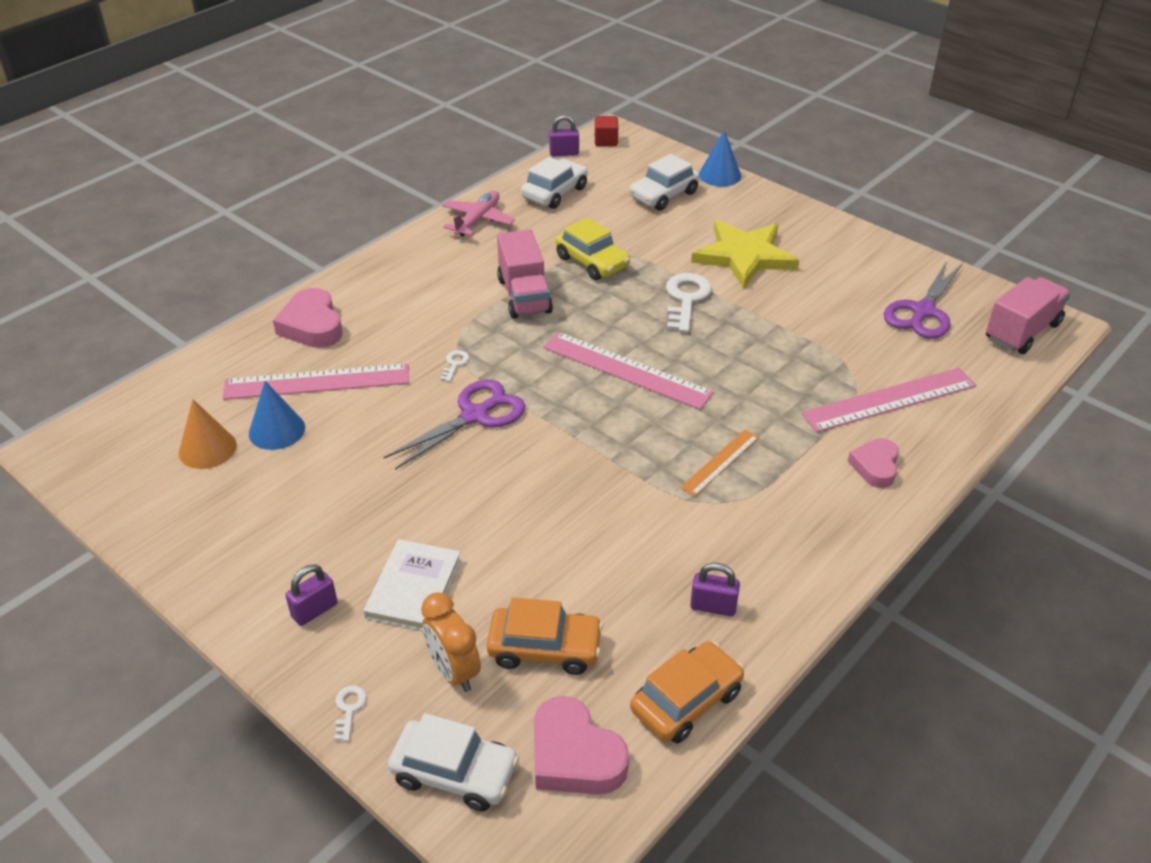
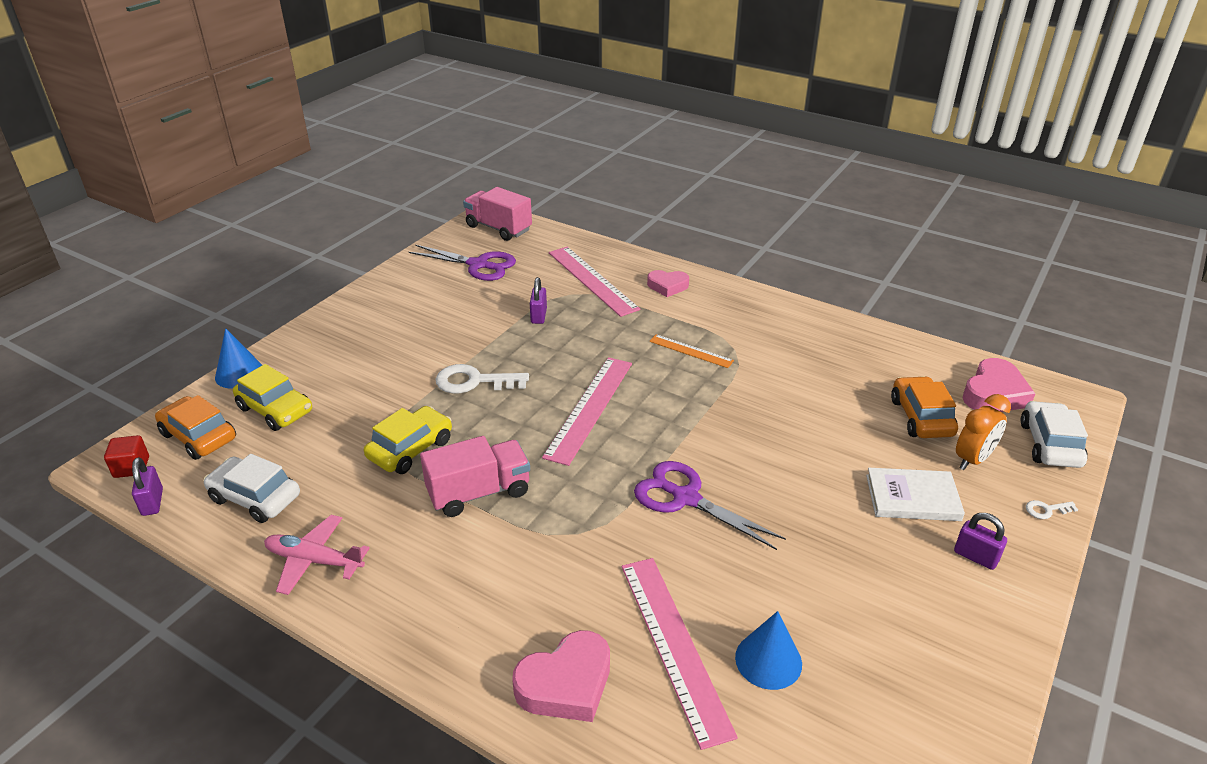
camera: 100 degrees left, 5 degrees down
orange cone [179,399,237,469] -> none
white key [440,350,469,382] -> none
white car [629,154,700,211] -> yellow car [233,364,312,431]
orange car [630,641,744,744] -> orange car moved to [155,395,236,460]
purple padlock [690,563,740,616] -> purple padlock moved to [530,277,547,324]
yellow star [691,220,799,289] -> none

